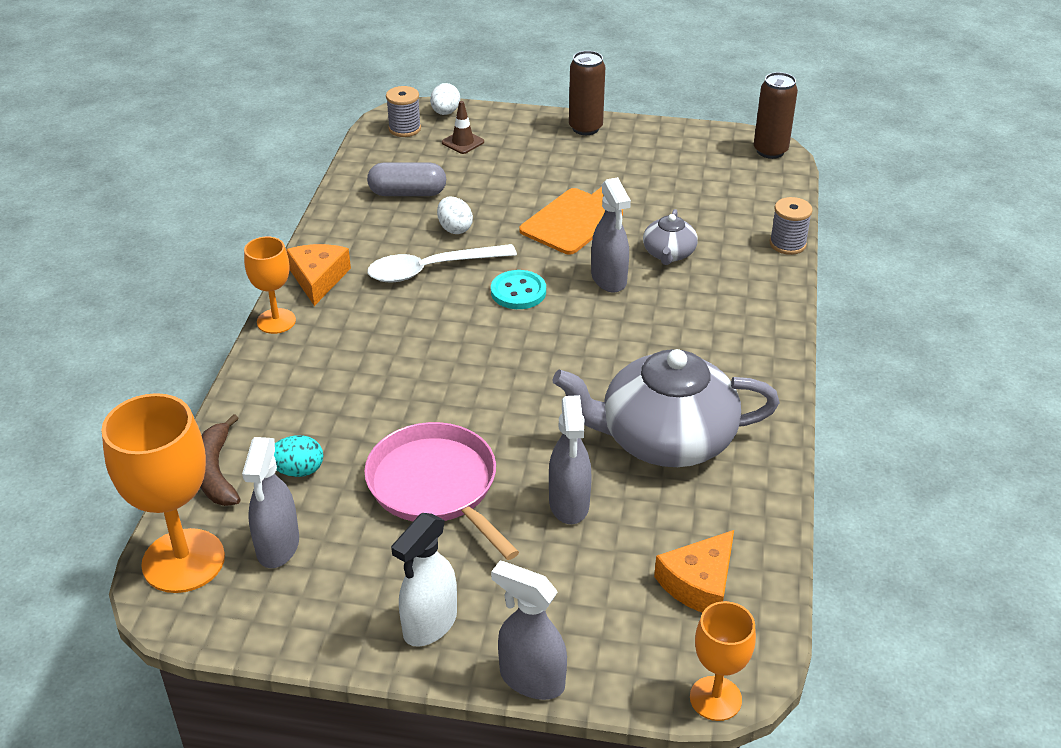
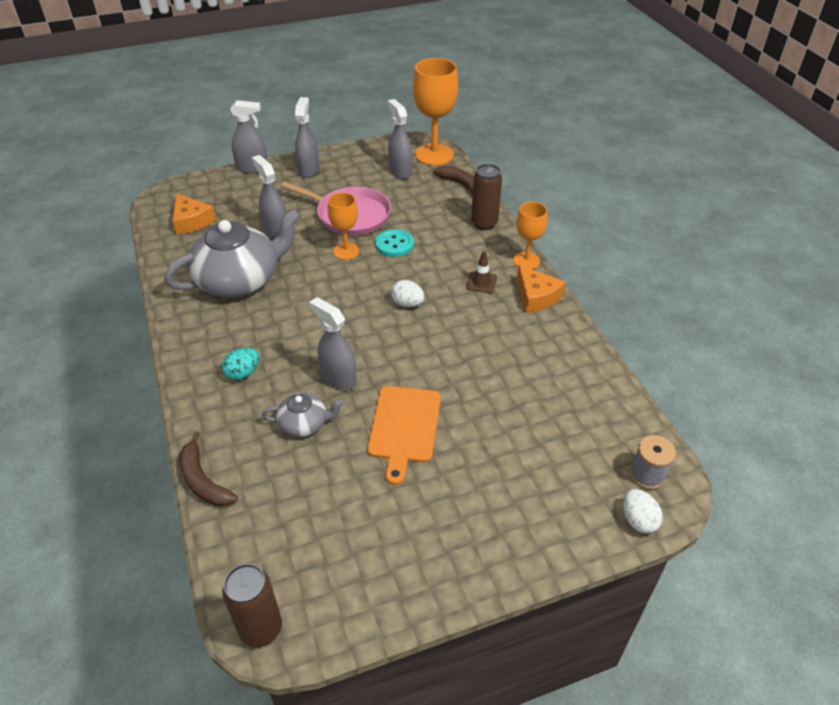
camera: 150 degrees right, 5 degrees up
turquoise egg [274,435,323,477] -> turquoise egg moved to [222,348,260,380]
grey capsule [367,162,446,196] -> none
white spoon [367,244,517,282] -> none
white spray bottle [391,513,457,647] -> grey spray bottle [295,97,319,178]
white egg [437,196,473,234] -> white egg moved to [391,280,424,307]
brown traffic cone [442,101,484,154] -> brown traffic cone moved to [466,251,497,293]
turquoise button [491,270,546,309] -> turquoise button moved to [375,229,414,257]
brown can [569,51,605,135] -> brown can moved to [471,164,502,230]
grey teapot [643,209,698,265] -> grey teapot turned 105 degrees clockwise [262,393,344,437]
orange cheese [654,530,734,613] -> orange cheese turned 135 degrees clockwise [172,194,216,235]
orange goblet [690,601,756,721] -> orange goblet moved to [328,193,359,260]
grey spool [770,197,813,255] -> brown banana [179,431,238,506]

